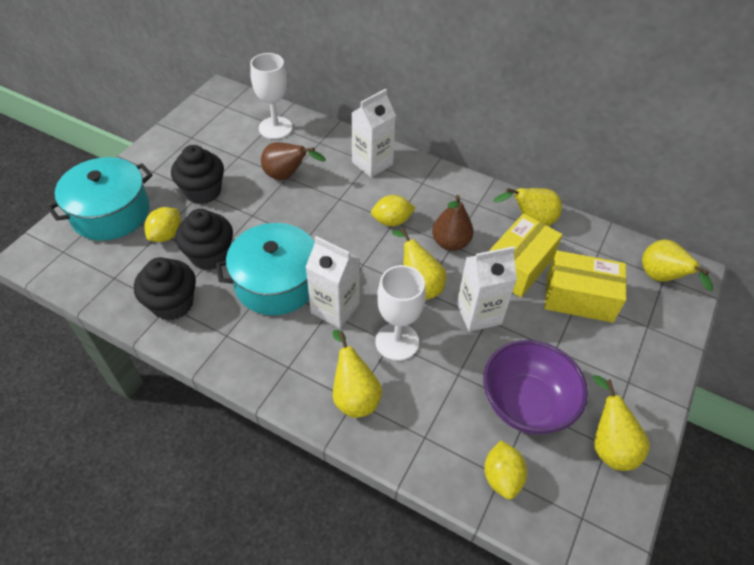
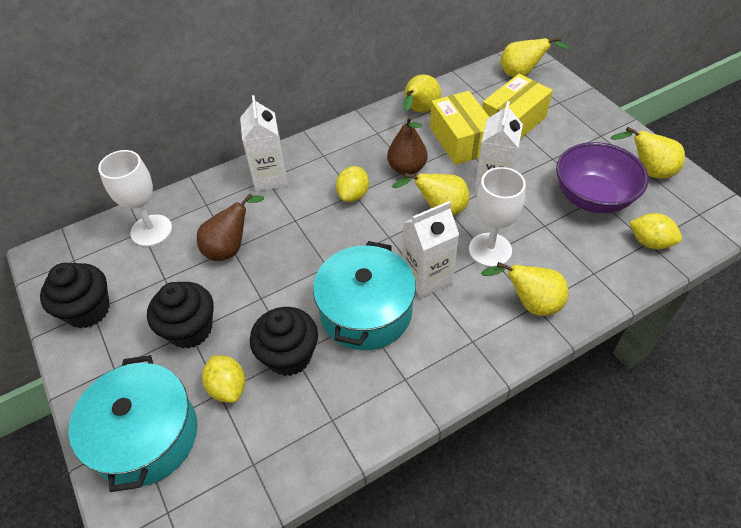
camera: 55 degrees left, 0 degrees up
black cupcake [134,257,196,320] -> black cupcake moved to [40,263,110,328]

